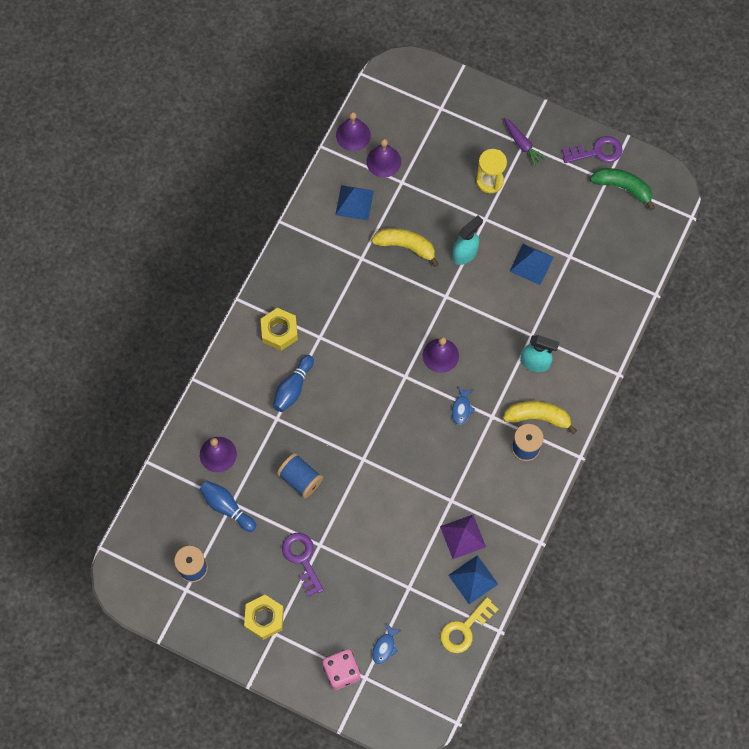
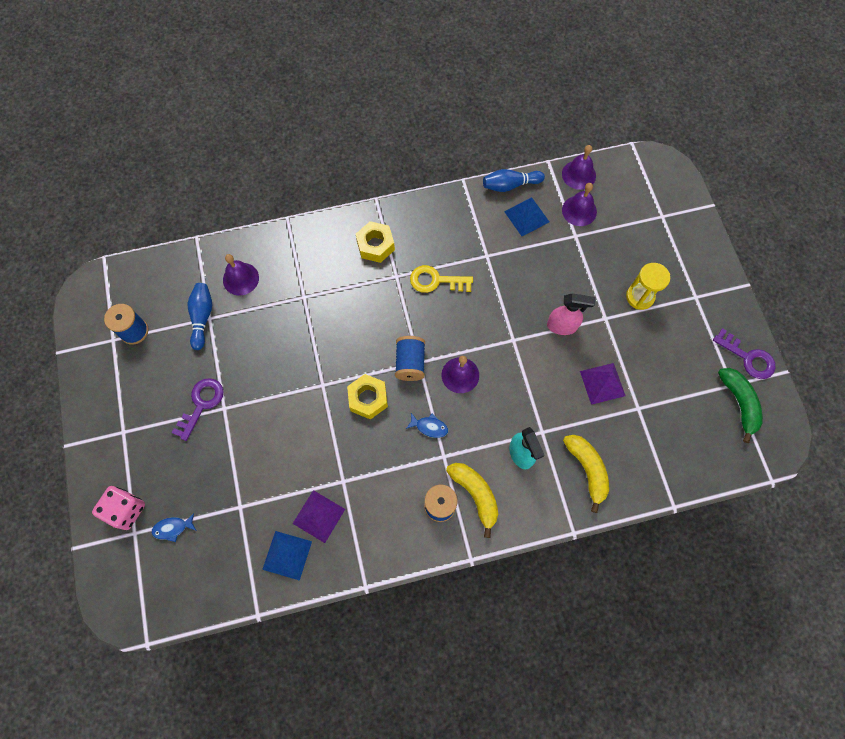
camera: 50 degrees right, 0 degrees up
yellow nut [244,595,284,640] -> yellow nut moved to [347,374,388,420]
blue bowling pin [273,355,314,412] -> blue bowling pin moved to [483,169,545,192]
blue spool [277,453,323,498] -> blue spool moved to [395,336,425,381]
yellow banana [371,228,439,267] -> yellow banana moved to [563,435,609,513]
yellow key [441,597,499,653] -> yellow key moved to [410,265,473,293]
blue fish [451,387,475,425] -> blue fish turned 135 degrees counterclockwise [406,413,448,438]
turquoise spray bottle [453,215,483,265] -> pink spray bottle [547,293,595,335]
purple carrot [504,117,547,167] -> none
blue pyramid [509,244,554,285] -> purple pyramid [580,363,626,405]

